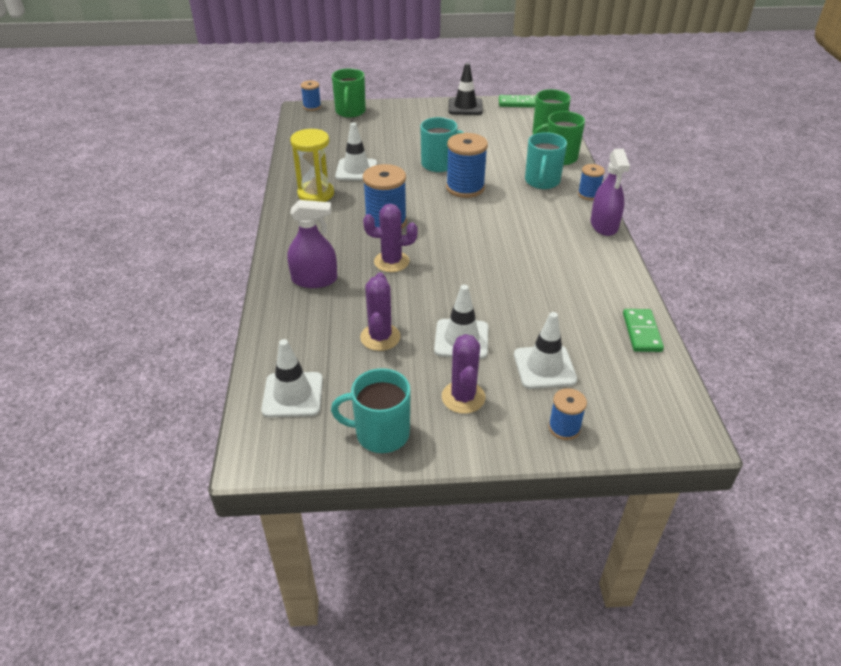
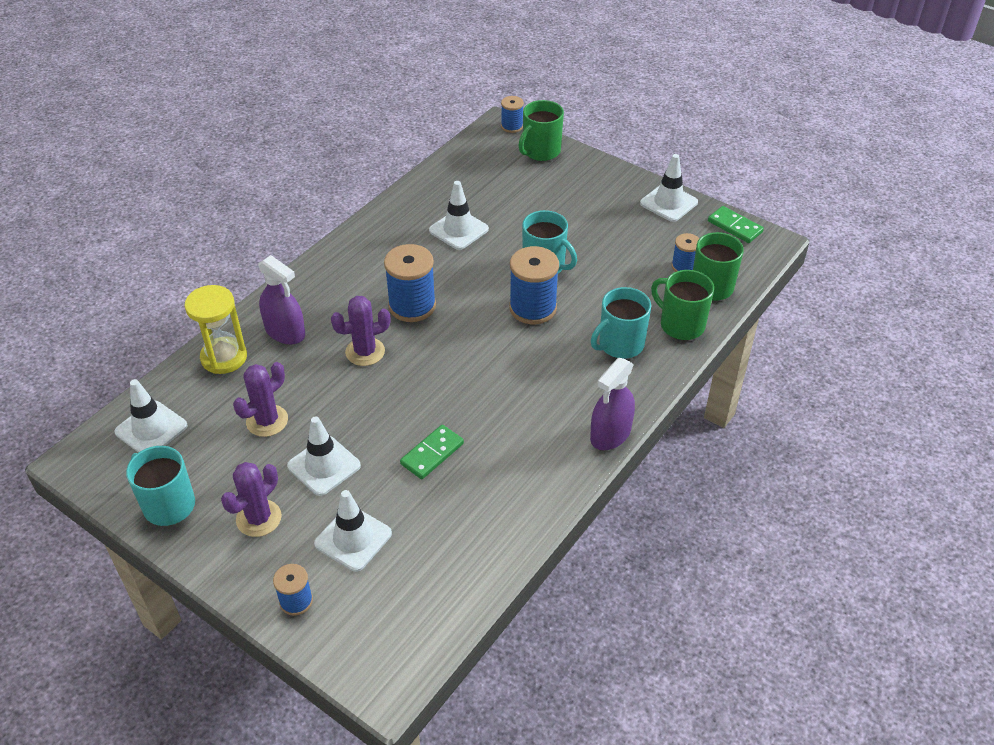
camera: 40 degrees right, 5 degrees up
yellow hourglass [290,129,334,202] -> yellow hourglass moved to [184,285,247,374]
purple cactus [363,204,417,272] -> purple cactus turned 60 degrees counterclockwise [331,296,391,366]
black traffic cone [448,63,483,115] -> white traffic cone [640,154,698,222]
blue spool [578,164,605,200] -> blue spool moved to [671,233,700,272]
green domino [623,309,664,352] -> green domino moved to [400,425,464,479]

